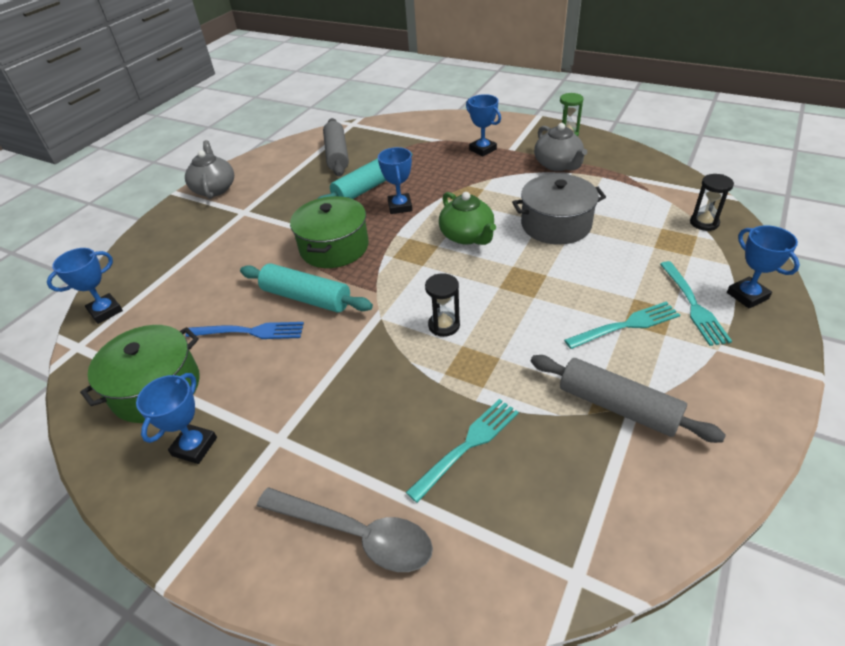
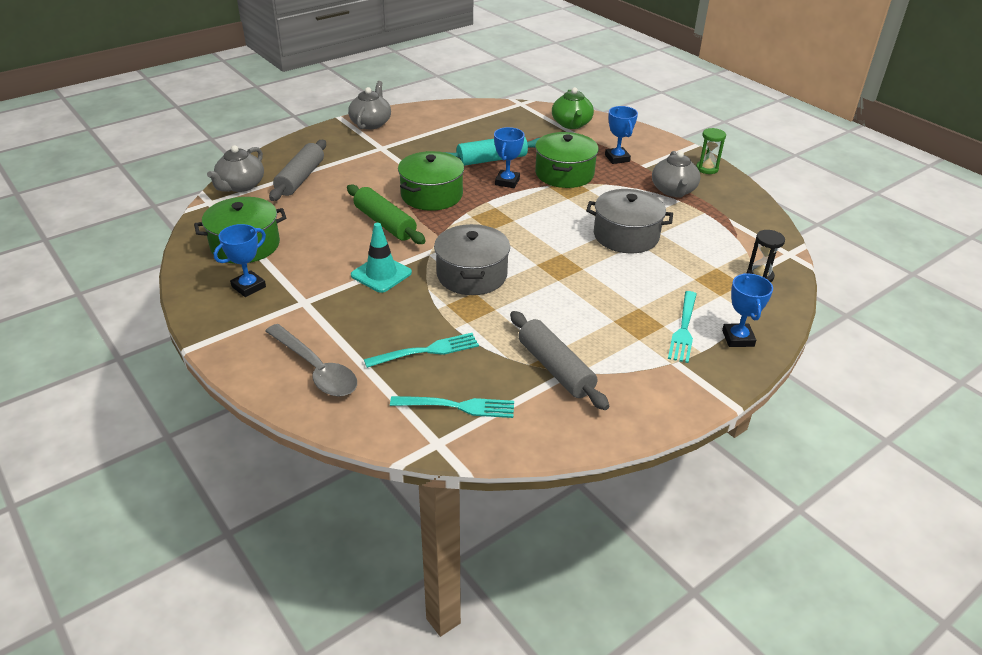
camera: 20 degrees right, 5 degrees down
blue trophy [47,248,123,324] -> grey teapot [207,145,264,192]
blue fork [186,322,304,339] -> none
turquoise rolling pin [240,264,373,313] -> green rolling pin [347,184,426,244]
grey rolling pin [323,118,349,177] -> grey rolling pin moved to [269,140,326,201]
black hourglass [425,273,460,337] -> grey pot [434,224,510,295]
green teapot [439,192,496,245] -> green teapot moved to [552,87,594,129]
turquoise fork [564,302,680,349] -> turquoise fork moved to [390,396,514,418]
none -> turquoise traffic cone [351,223,412,293]
none -> green pot [535,132,599,188]

